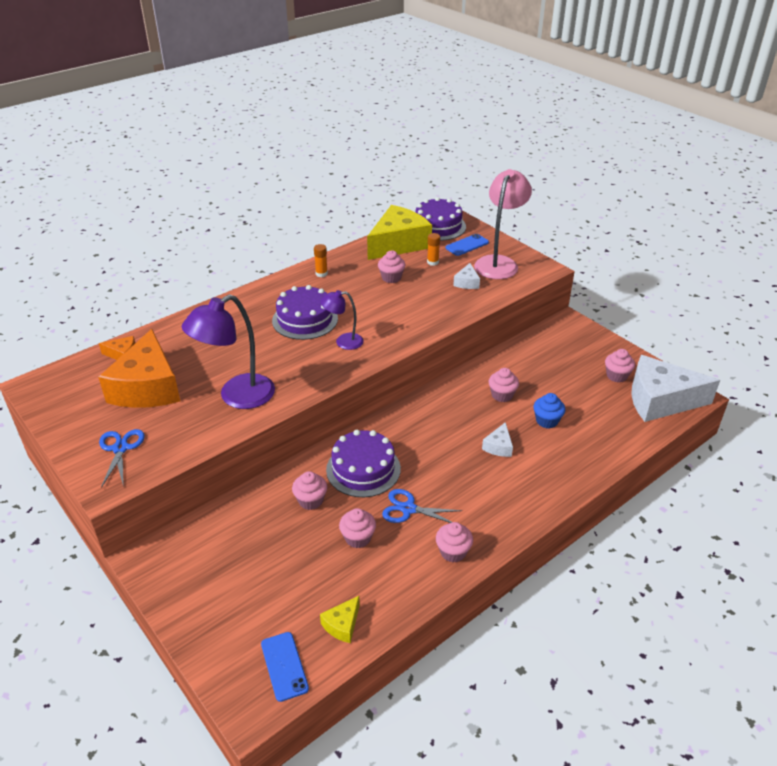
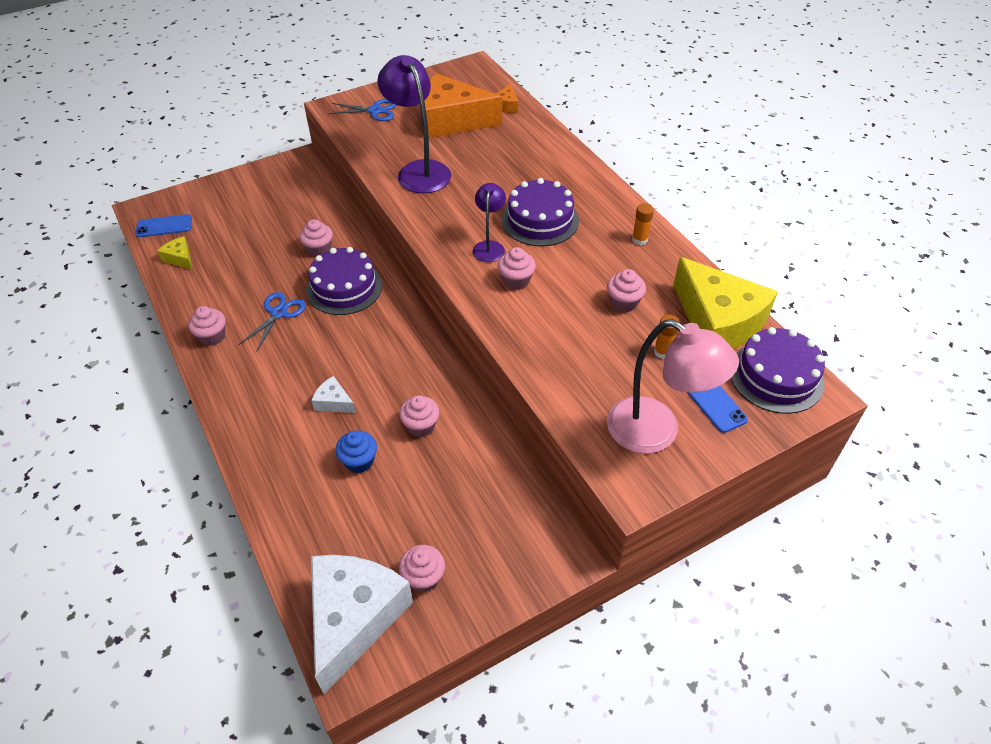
camera: 100 degrees right, 10 degrees up
pink cupcake [339,508,376,548] -> pink cupcake moved to [498,247,536,290]
white cheese [453,263,480,289] -> none

